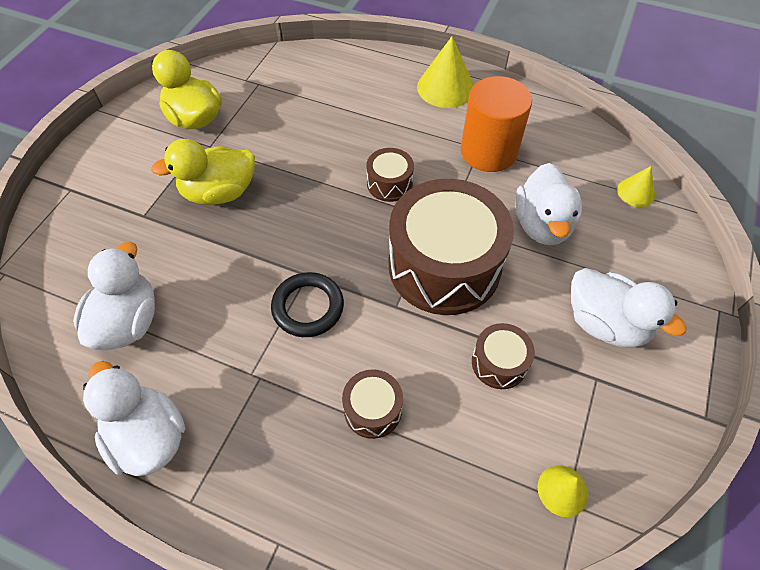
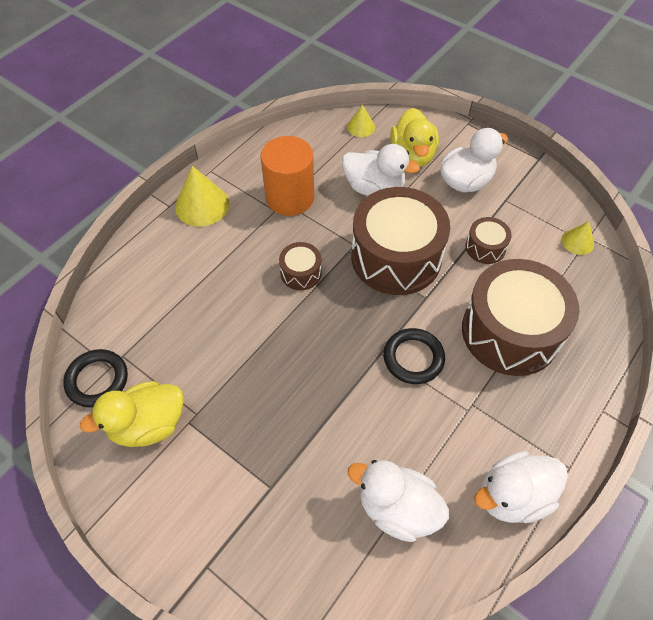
camera: 75 degrees left, 0 degrees up
yellow duck [151,139,255,205] -> yellow duck moved to [390,108,439,167]
brown drum [342,369,403,439] -> brown drum [462,259,580,376], size x2.23
none -> black ring [63,349,128,408]

